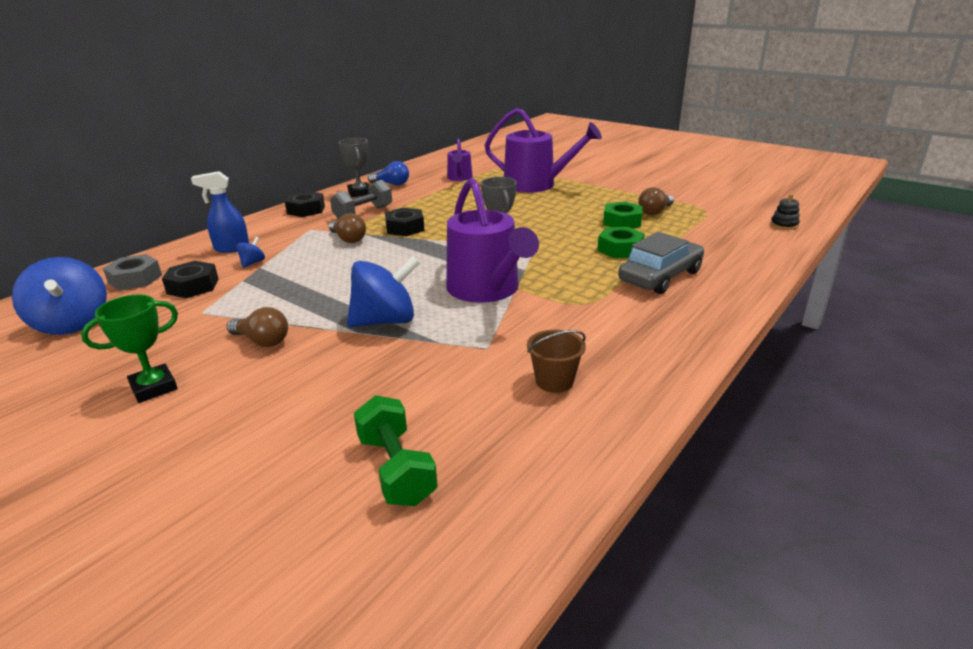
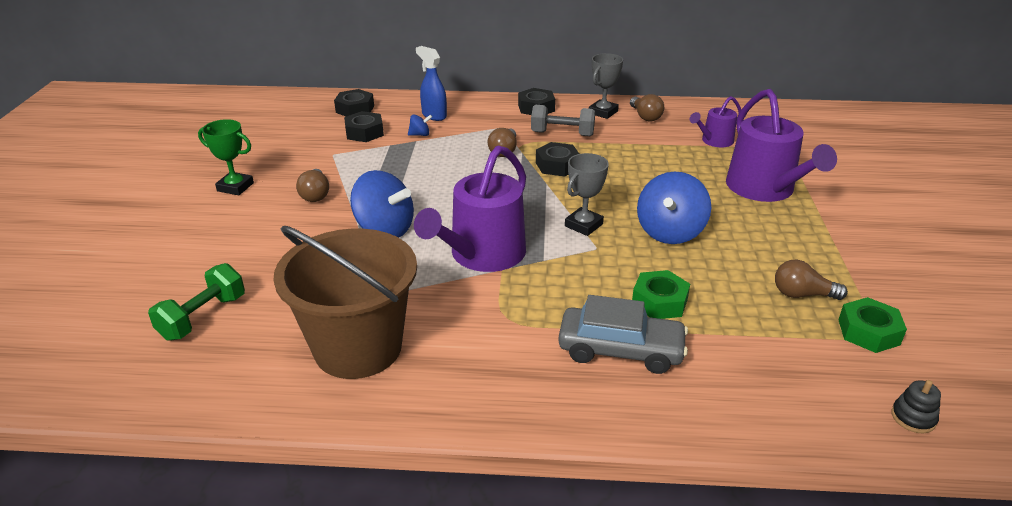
camera: 55 degrees right, 5 degrees up
blue spinning top [12,257,107,335] -> blue spinning top moved to [637,172,711,244]
grey nut [103,254,162,291] -> black nut [334,89,374,116]
blue light bulb [368,161,409,185] -> brown light bulb [630,94,664,122]
brown bucket [527,330,586,393] -> brown bucket [273,226,417,379], size x2.45
green nut [603,201,643,228] -> green nut moved to [838,297,907,353]

